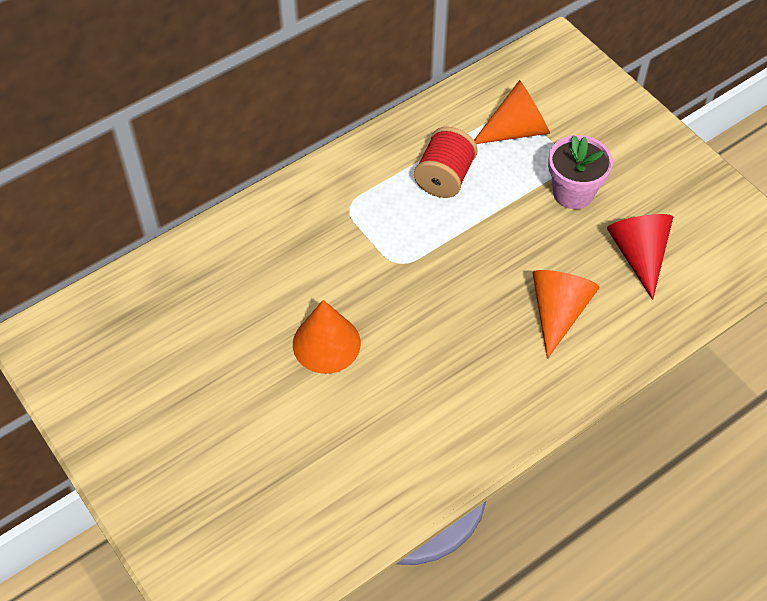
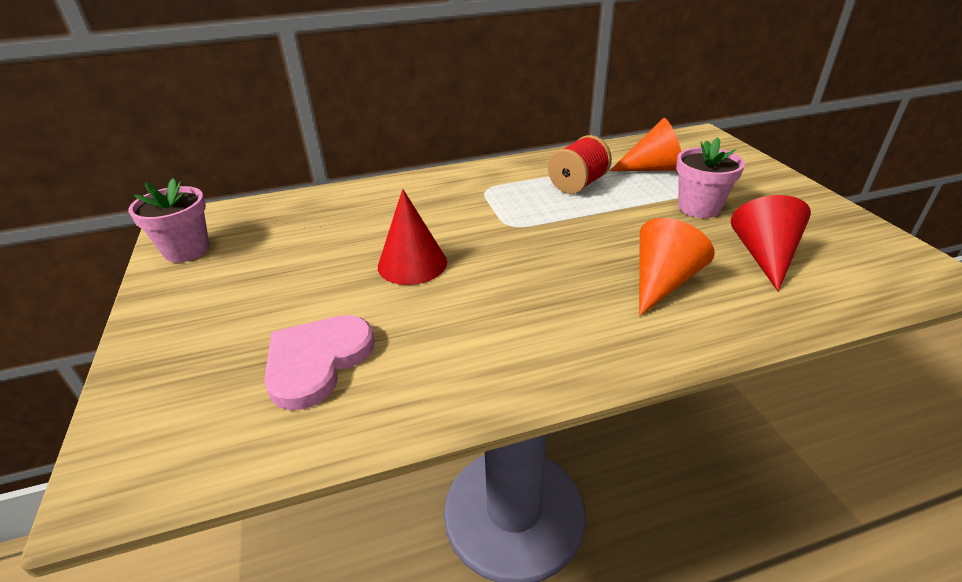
camera: 20 degrees right, 20 degrees down
orange cone [293,300,361,374] -> red cone [378,189,447,285]
none -> pink flower pot [128,178,210,262]
none -> pink heart [264,315,375,410]

